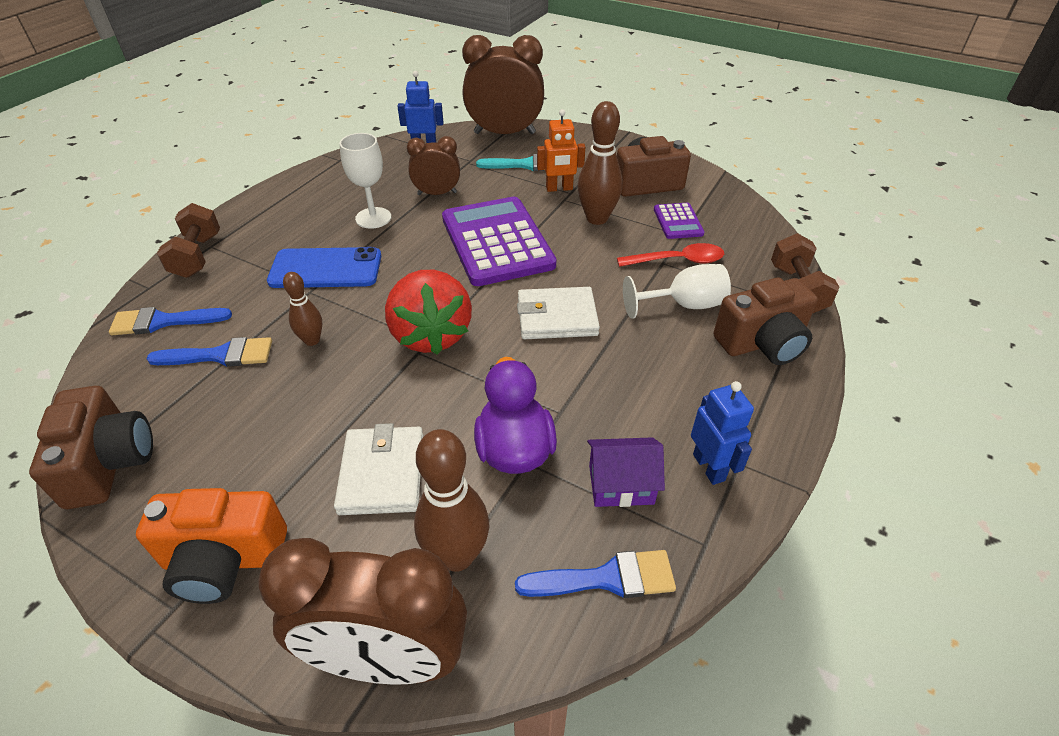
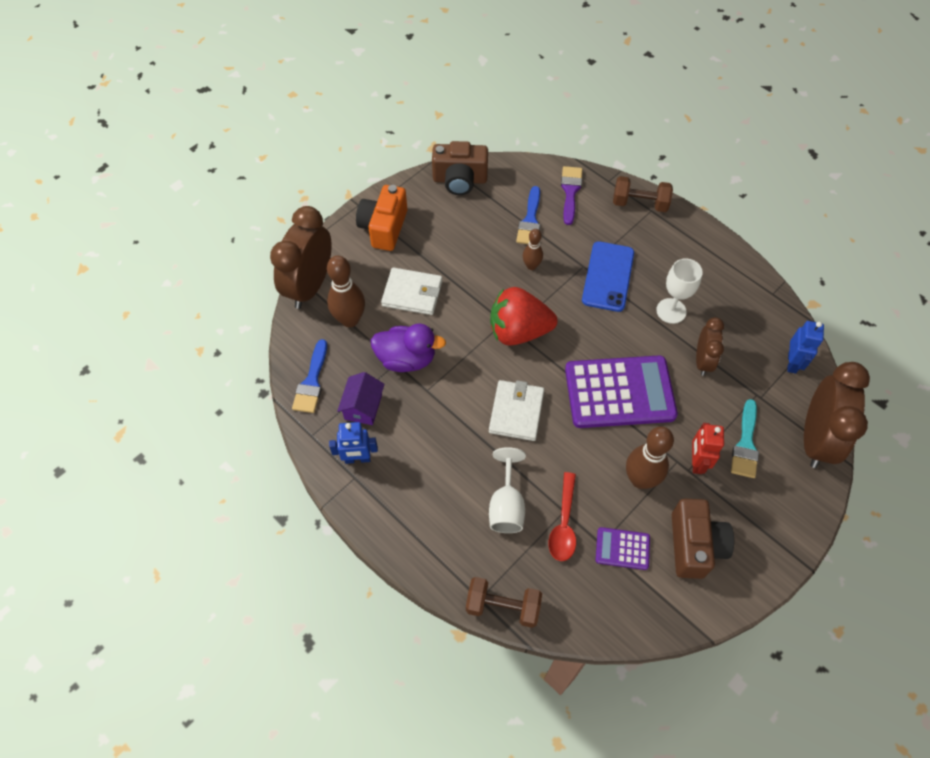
camera: 105 degrees right, 15 degrees up
blue brush [109,307,232,335] -> purple brush [561,166,582,225]
orange robot [537,109,585,192] -> red robot [692,423,724,474]
brown camera [714,277,818,365] -> none

